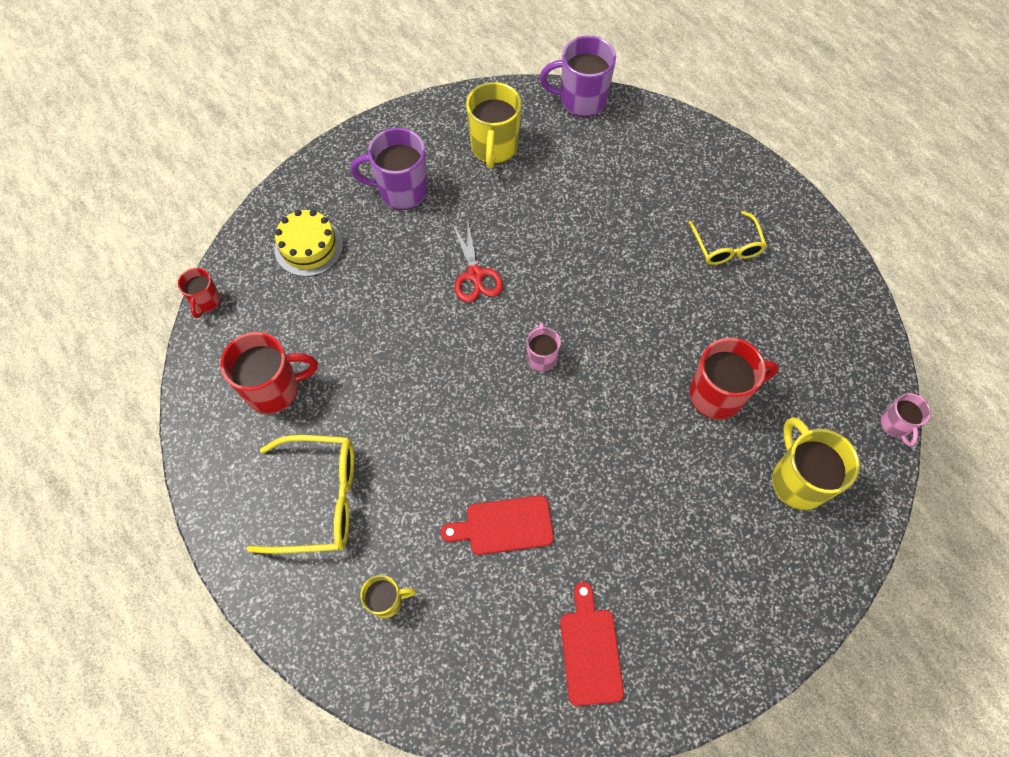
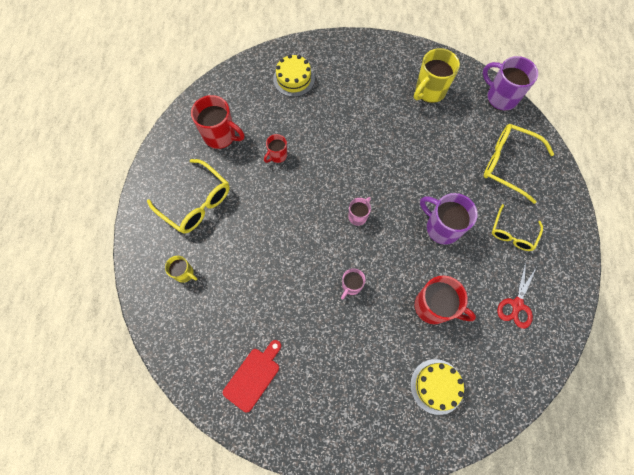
camera: 40 degrees right, 5 degrees up
red mug [178,268,221,318] -> red mug moved to [264,134,287,163]
purple mug [350,128,428,210] -> purple mug moved to [420,193,478,245]
red cutting board [441,495,554,555] -> none
red scissors [452,223,503,302] -> red scissors moved to [497,261,537,329]
yellow mug [772,417,860,510] -> yellow cake [410,359,464,415]
pink mug [881,393,931,447] -> pink mug moved to [341,268,366,299]
none -> yellow glasses [484,124,554,204]

